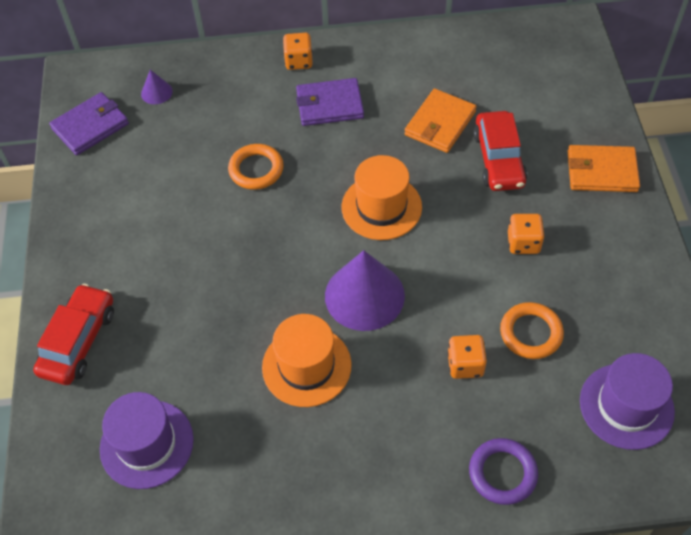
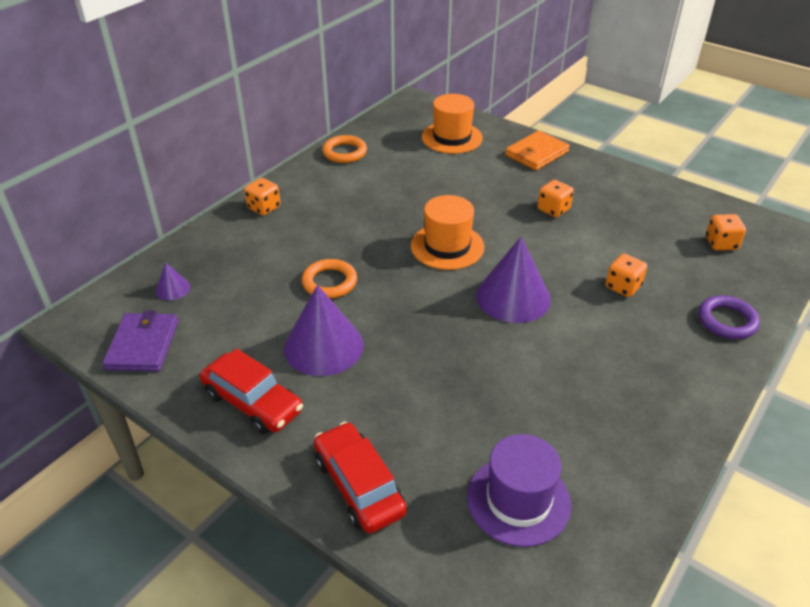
camera: 50 degrees left, 15 degrees down
orange hat [262,314,352,407] -> orange hat moved to [422,94,483,154]
purple wallet [296,78,364,126] -> none
orange wallet [404,88,477,153] -> none
red car [473,111,527,191] -> red car moved to [200,349,303,434]
orange ring [500,302,564,359] -> orange ring moved to [322,135,367,163]
purple hat [580,353,675,450] -> orange dice [706,214,746,250]
none -> purple cone [284,285,364,376]

